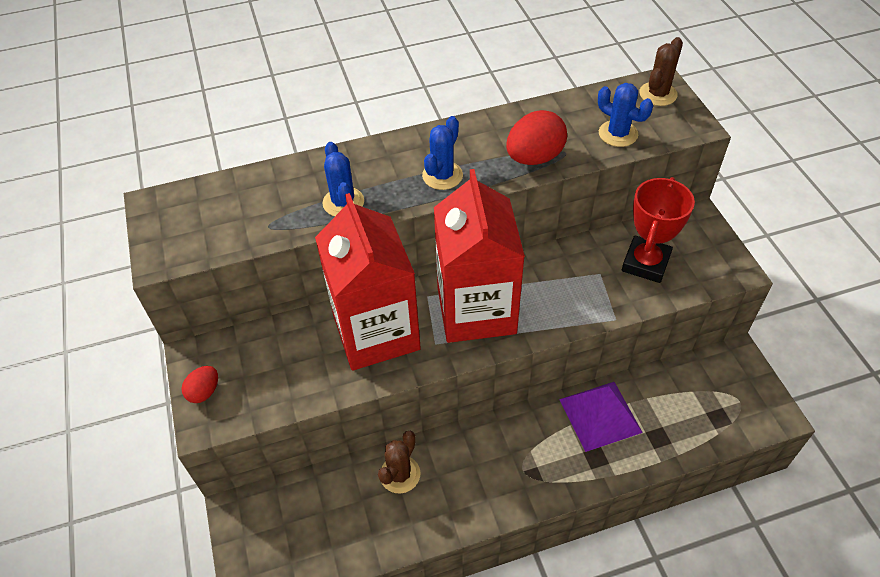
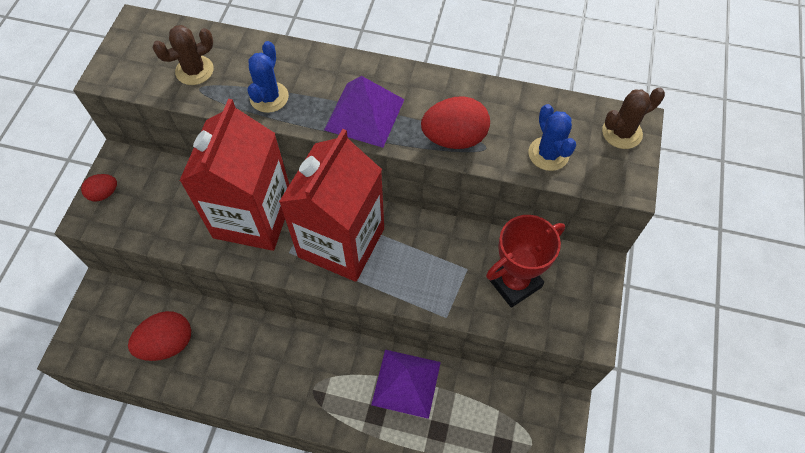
camera: 30 degrees right, 10 degrees up
brown cactus [378,431,420,493] -> brown cactus moved to [153,25,214,85]
blue cactus [422,116,463,190] -> purple pyramid [324,76,405,148]
none -> red egg [128,311,191,361]

